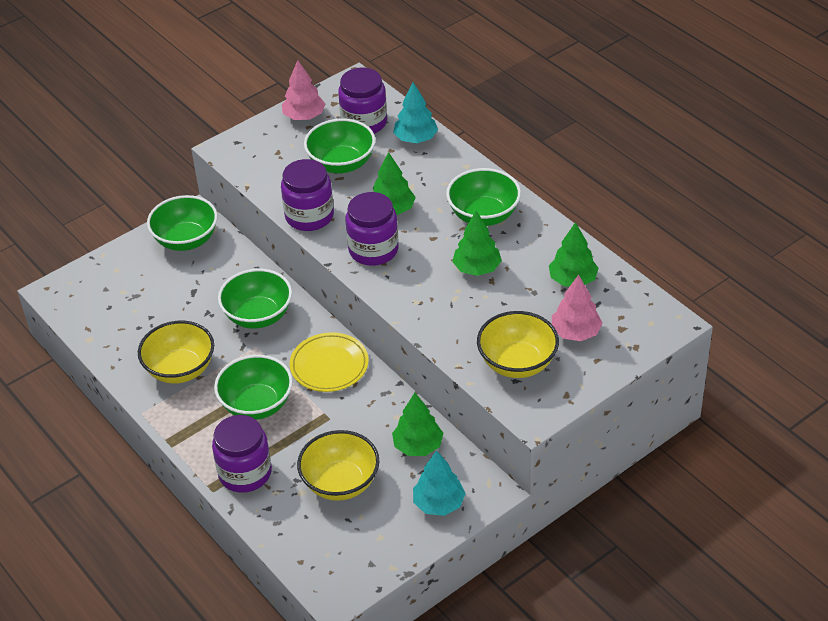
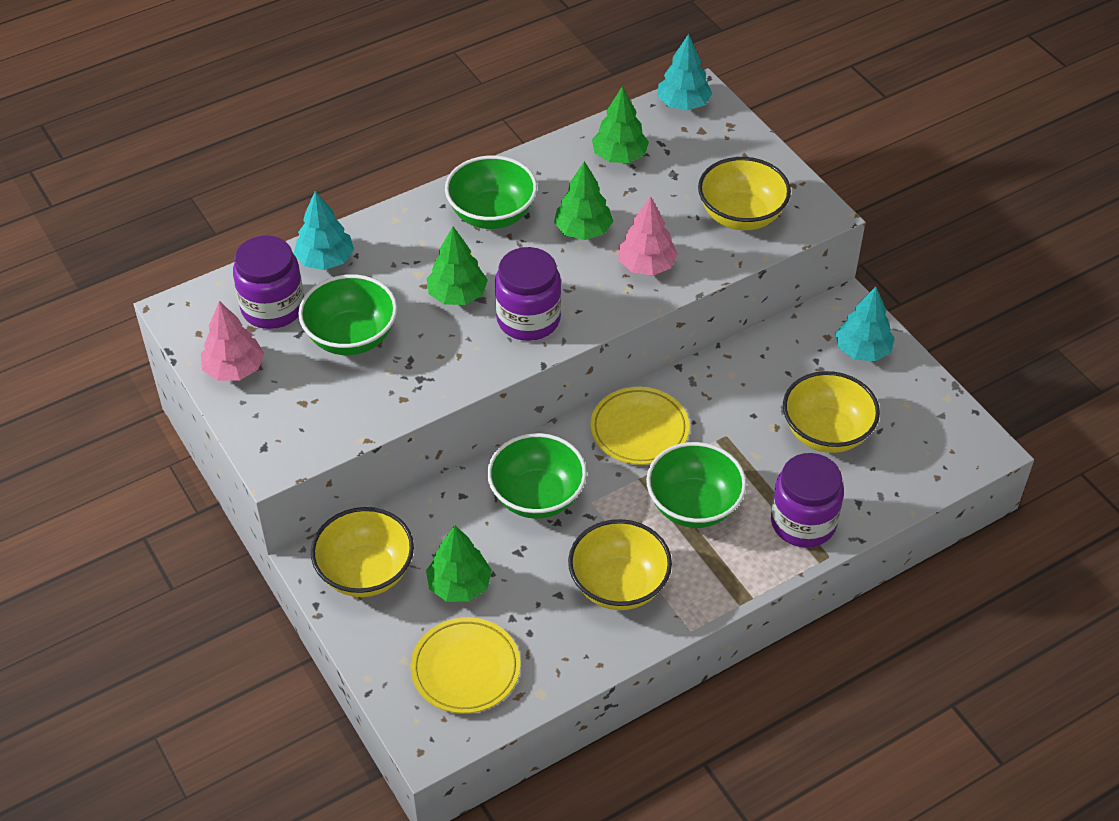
camera: 85 degrees left, 5 degrees up
green bowl [147,195,218,251] -> yellow bowl [311,507,414,597]
purple jar [281,159,334,231] -> none
green tree [392,393,443,456] -> green tree moved to [426,525,492,602]
pink tree [552,275,603,341] -> pink tree moved to [618,196,678,275]
none -> yellow plate [410,617,521,714]
none -> turquoise tree [657,34,712,111]

